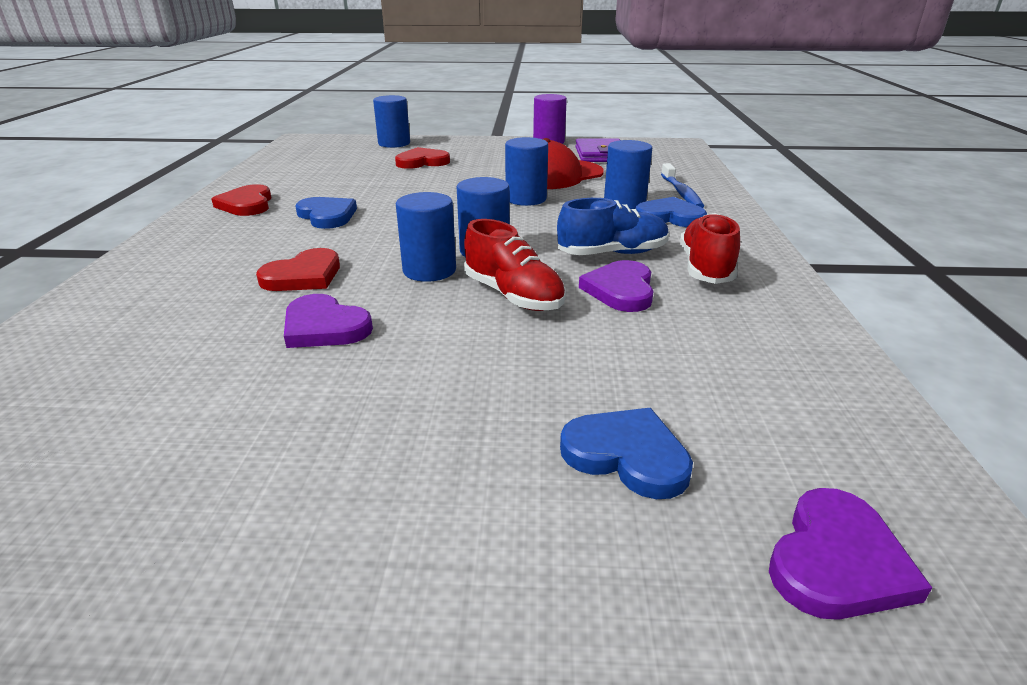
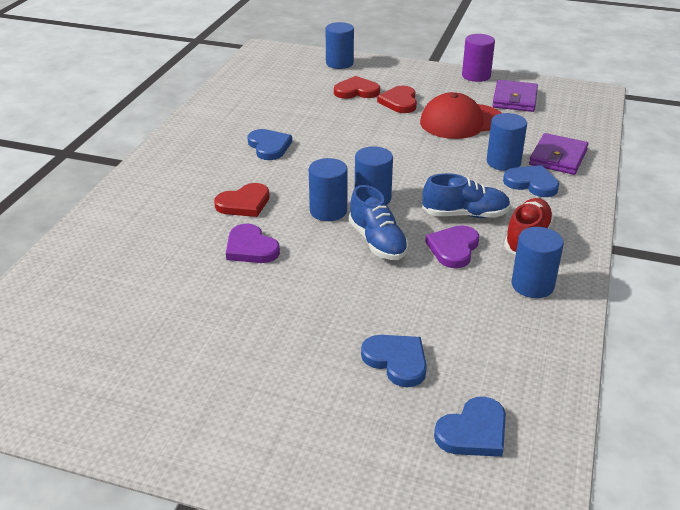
camera: 15 degrees right, 5 degrees up
red heart [211,184,272,216] -> red heart moved to [377,86,417,113]
red shoe [464,219,566,311] -> blue shoe [349,185,409,260]
blue cylinder [505,137,548,206] -> blue cylinder moved to [512,227,564,298]
blue toothbrush [661,163,704,208] -> purple wallet [529,133,588,175]
purple heart [769,488,932,620] -> blue heart [434,397,506,457]

